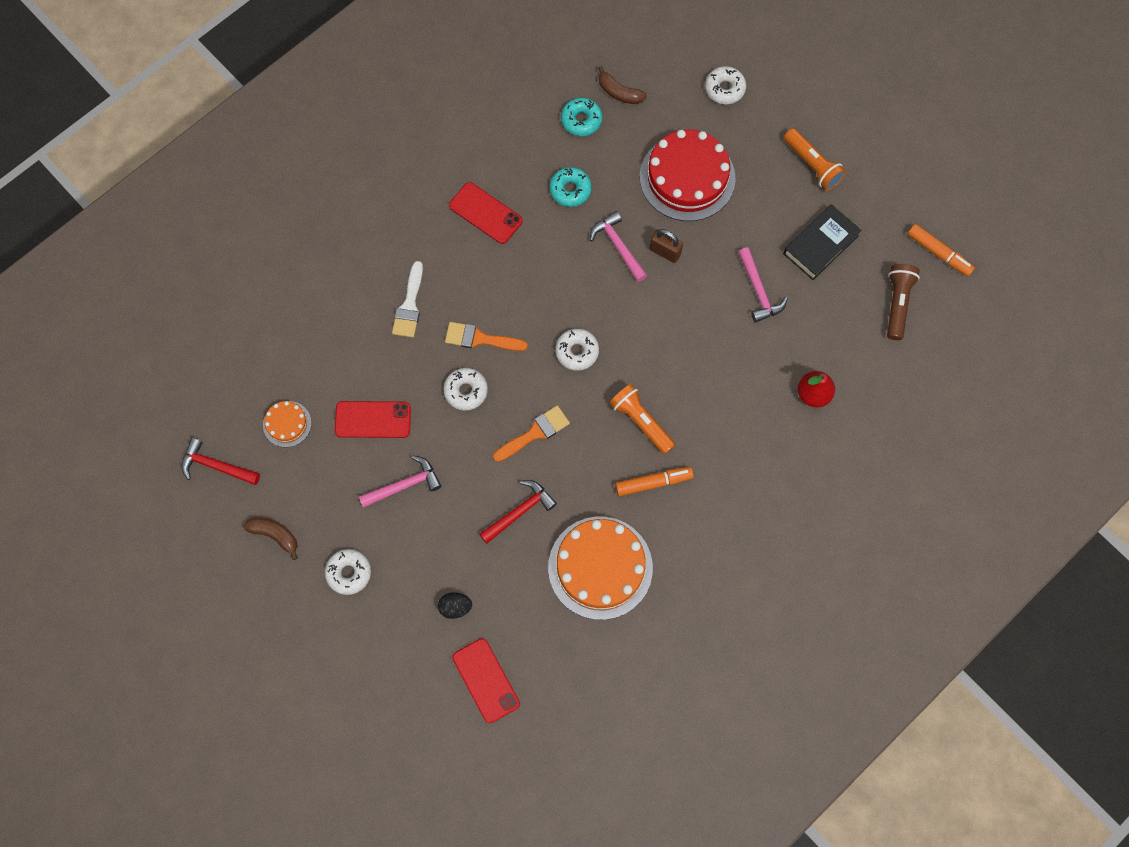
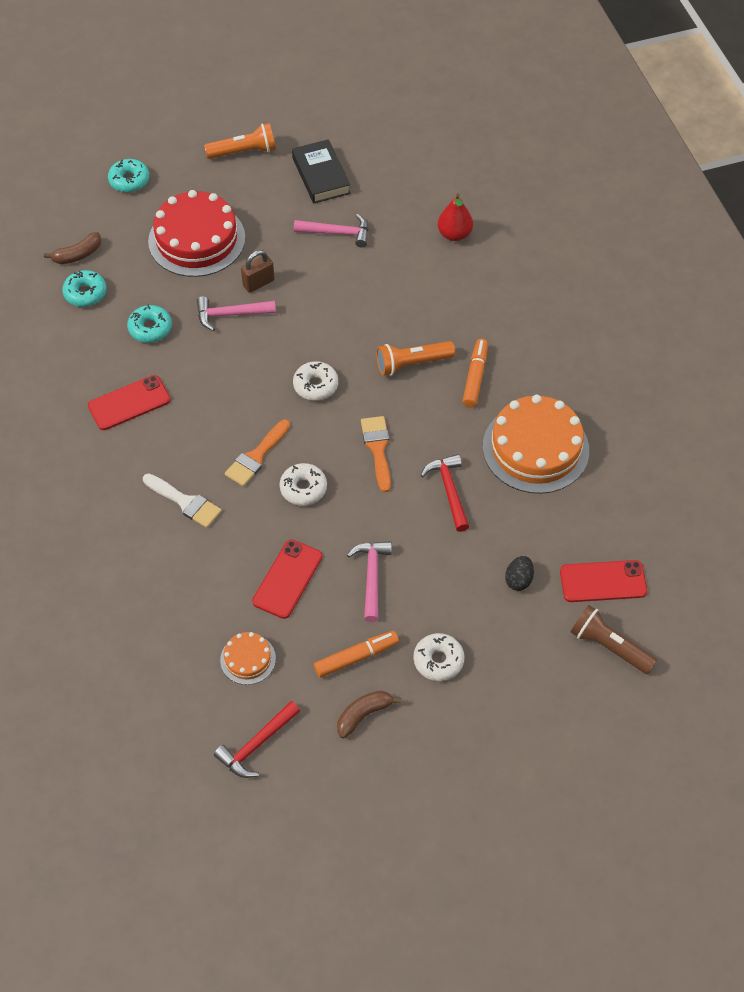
camera: 65 degrees left, 15 degrees down
white donut [705,66,746,104] -> turquoise donut [108,159,149,192]
brown flashlight [887,264,920,340] -> brown flashlight moved to [571,605,657,674]
orange marker [907,224,975,276] -> orange marker moved to [314,631,399,678]

